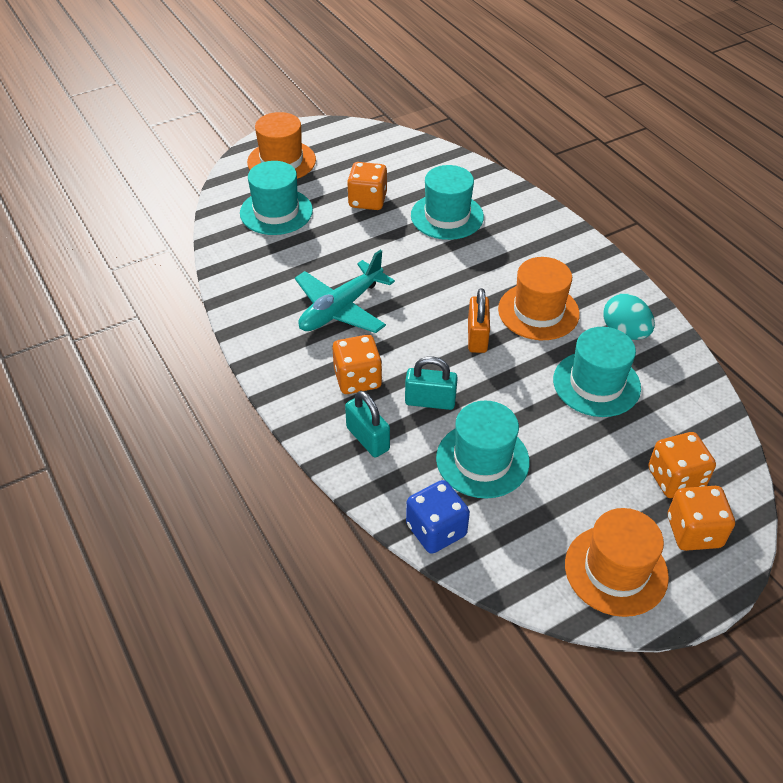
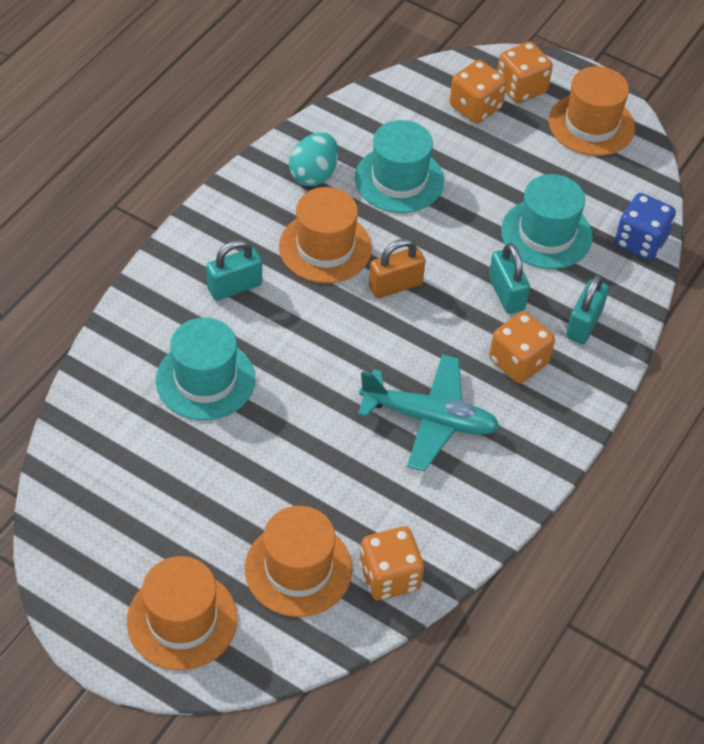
camera: 120 degrees left, 5 degrees up
turquoise hat [240,161,313,235] -> orange hat [245,506,352,617]
orange dice [347,162,387,210] -> orange dice moved to [360,527,424,601]
none -> turquoise padlock [206,240,262,301]

